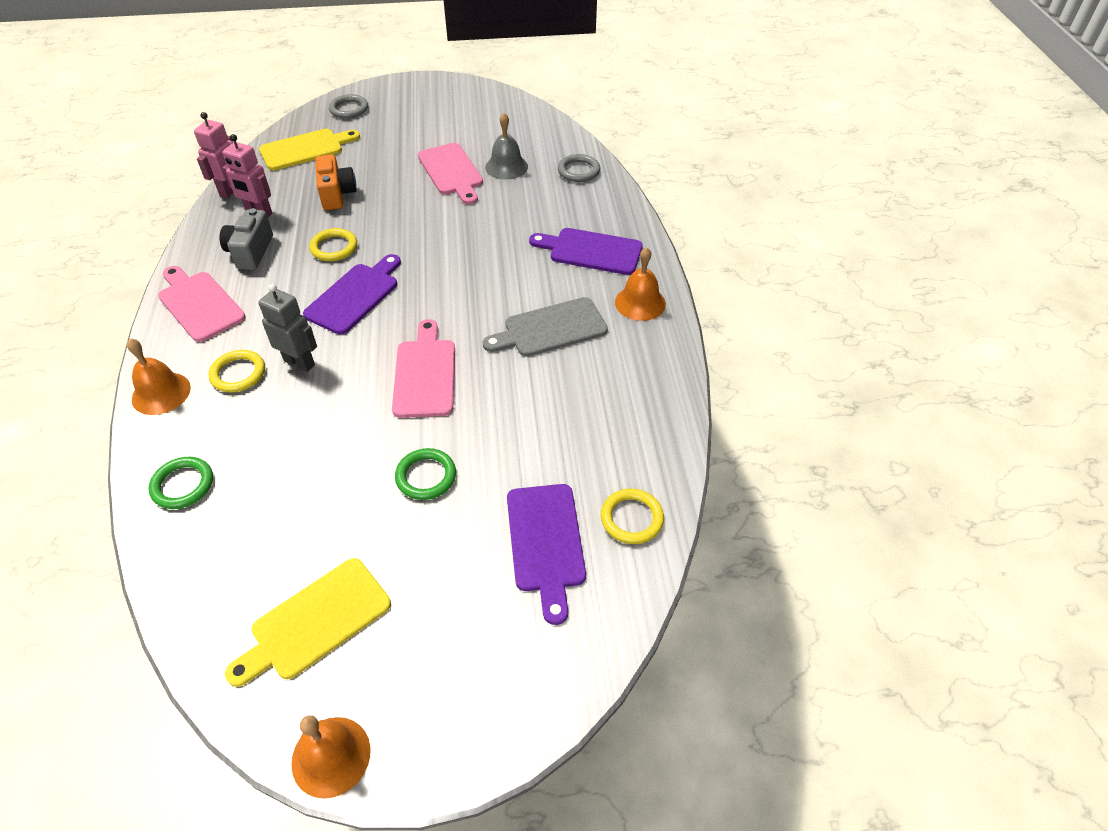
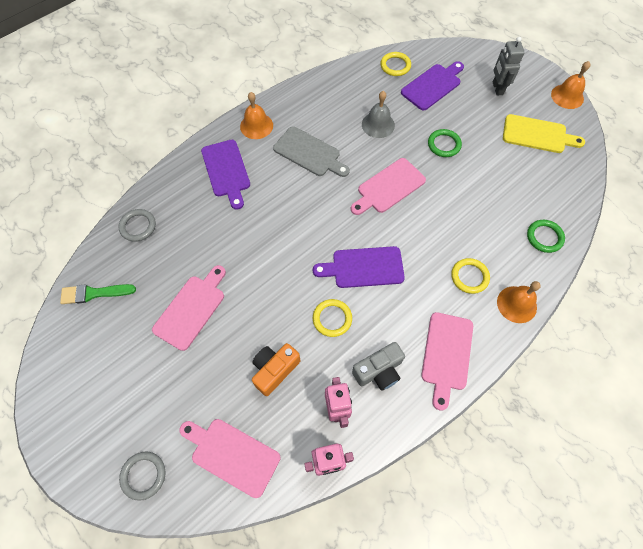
camera: 125 degrees left, 15 degrees up
grey robot [258,284,317,372] -> grey robot moved to [493,37,525,96]
yellow cutting board [259,129,360,170] -> pink cutting board [180,419,281,498]
grey bell [485,113,528,180] -> grey bell moved to [362,91,395,138]
none -> green brush [60,284,136,304]

